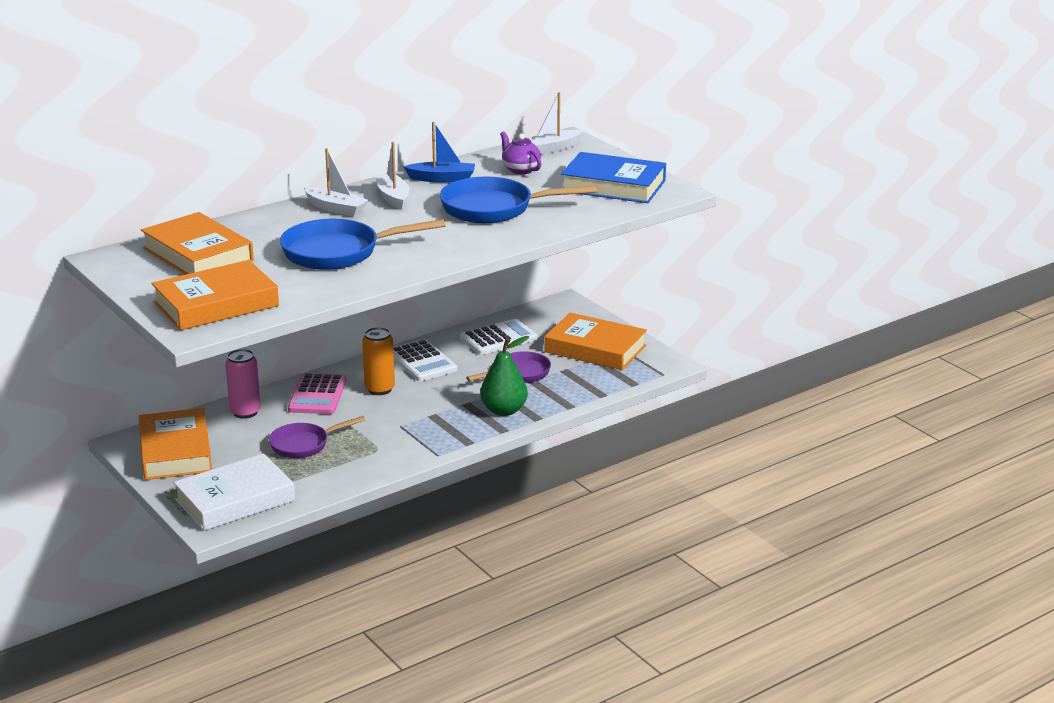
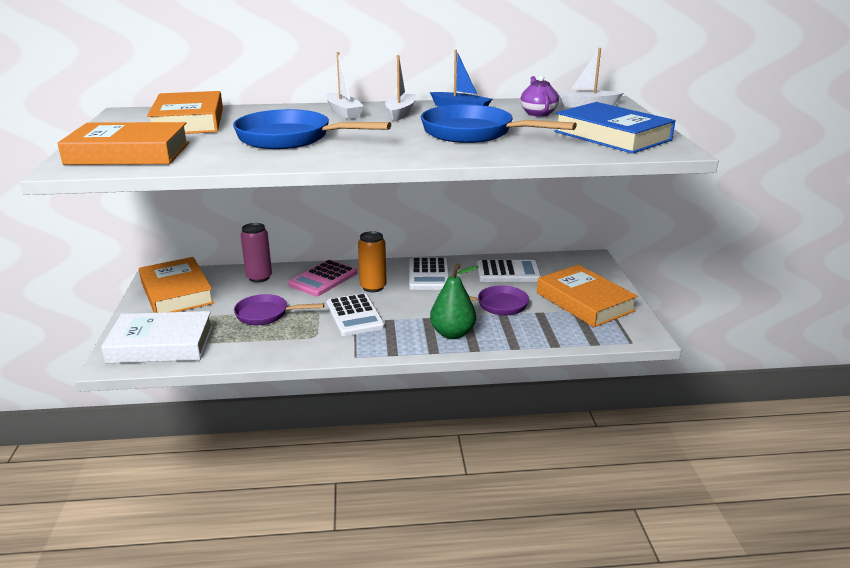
camera: 30 degrees right, 0 degrees up
orange book [139,408,212,480] -> orange book turned 45 degrees counterclockwise [139,257,214,313]
none -> white calculator [326,293,385,336]

